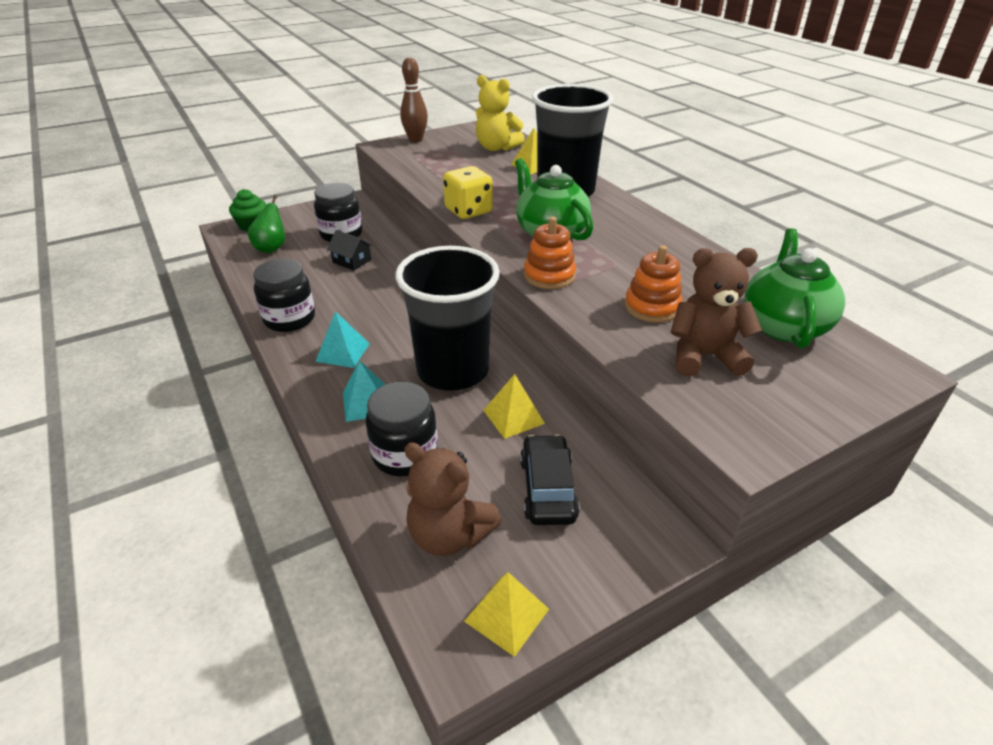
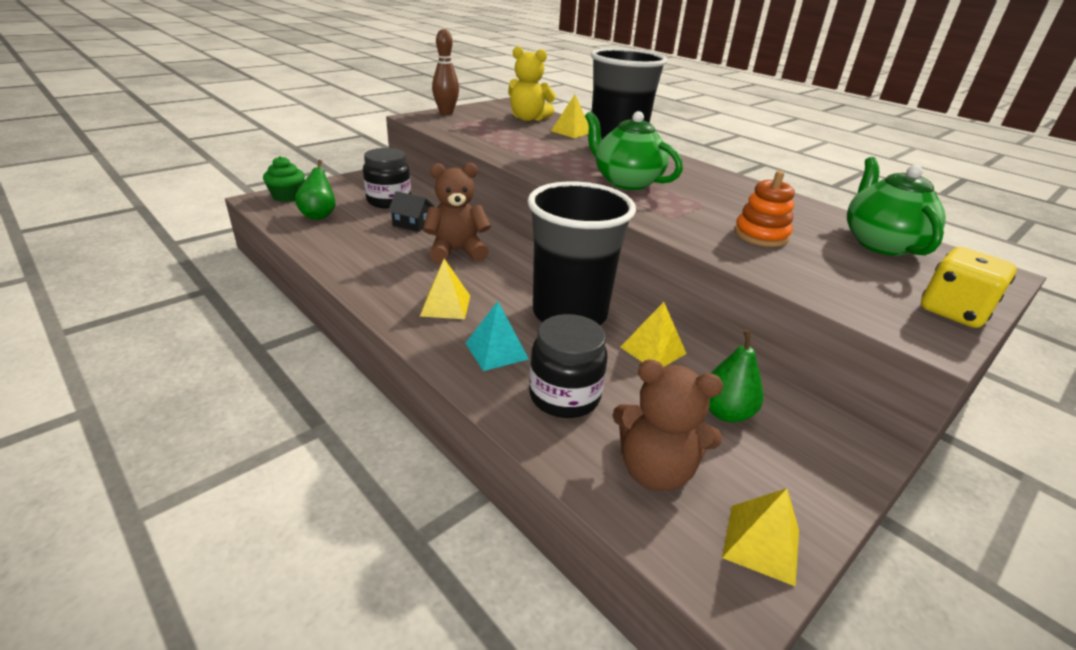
camera: 15 degrees left, 5 degrees down
black jar [253,259,315,332] -> none
turquoise pyramid [315,311,370,368] -> yellow pyramid [420,259,470,319]
yellow dice [443,166,493,219] -> yellow dice moved to [921,247,1017,328]
black car [520,434,580,525] -> green pear [709,330,763,423]
orange stacking toy [524,217,576,289] -> none
brown teddy bear [671,248,762,376] -> brown teddy bear moved to [423,163,491,264]

